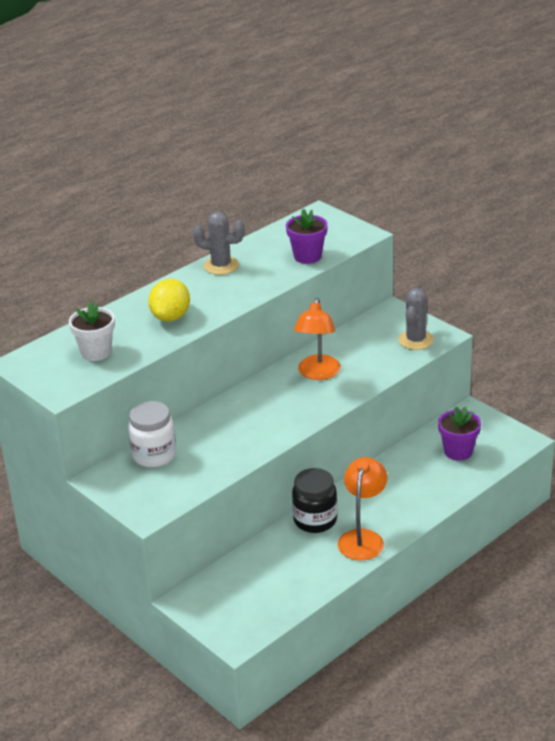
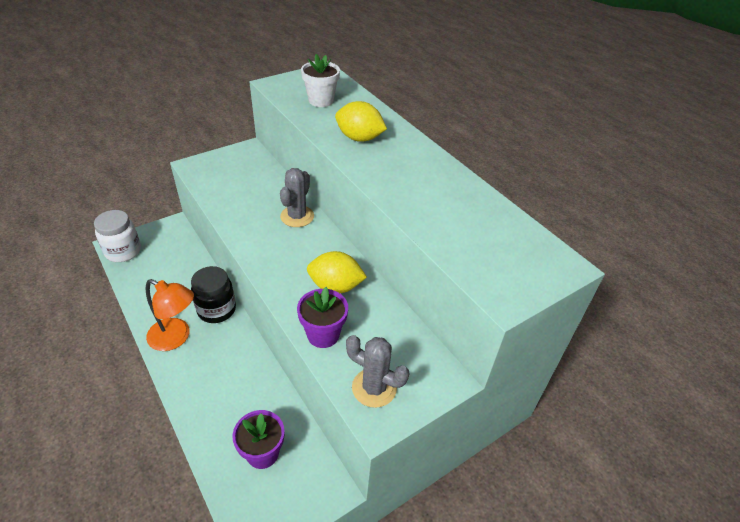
camera: 95 degrees right, 10 degrees up
white jar [128,401,176,468] -> white jar moved to [94,210,141,262]
grey cactus [193,211,245,275] -> grey cactus moved to [280,168,314,227]
purple flower pot [286,209,328,264] -> purple flower pot moved to [297,287,348,348]
orange lamp [294,298,341,380] -> yellow lemon [307,251,367,293]

